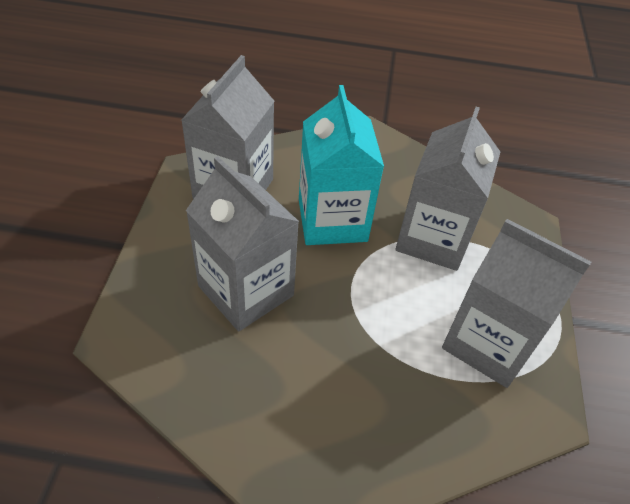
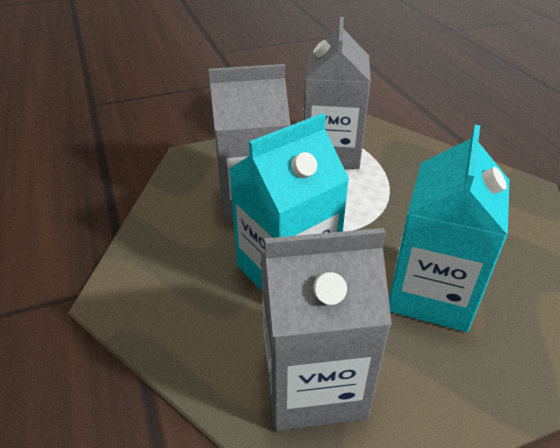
camera: 115 degrees left, 10 degrees down
grey carton [186,156,299,331] -> turquoise carton [389,125,509,332]

